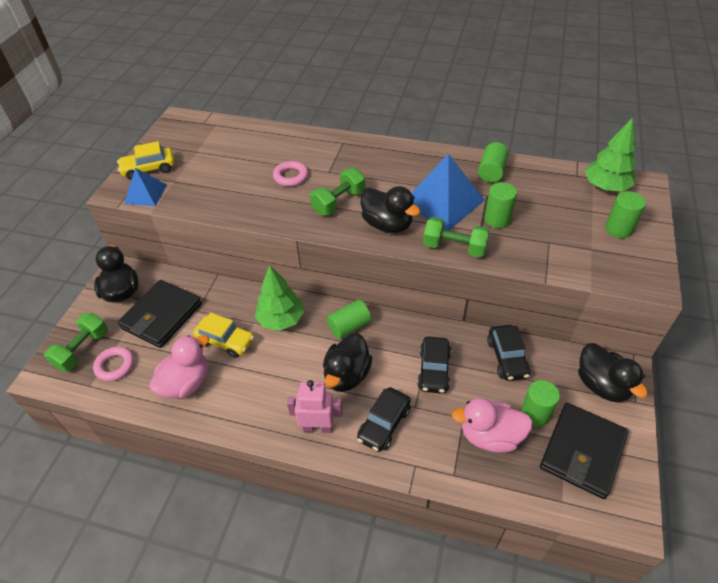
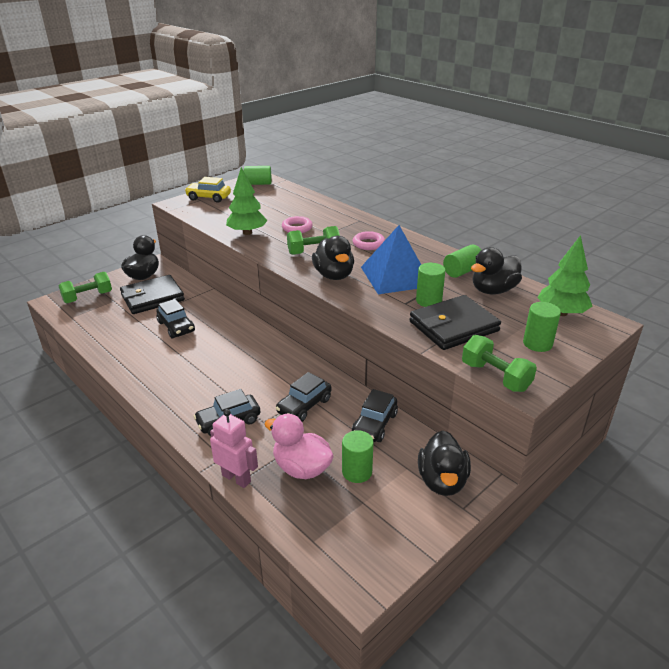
camera: 30 degrees right, 15 degrees down
pink ring [93,346,134,381] -> pink ring moved to [353,231,385,250]
blue pyramid [124,168,167,206] -> none
pink duck [149,335,209,399] -> none
yellow car [193,312,254,358] -> black car [156,299,195,338]
green tree [255,265,304,331] -> green tree moved to [226,167,268,235]
pink robot [287,380,342,433] -> pink robot moved to [210,409,258,488]
black duck [323,333,372,392] -> black duck moved to [471,247,522,295]
green cylinder [327,300,371,339] -> green cylinder moved to [244,166,272,185]
green dumbbell [423,217,490,257] -> green dumbbell moved to [462,335,537,392]
black wallet [540,403,628,499] -> black wallet moved to [409,295,501,350]

